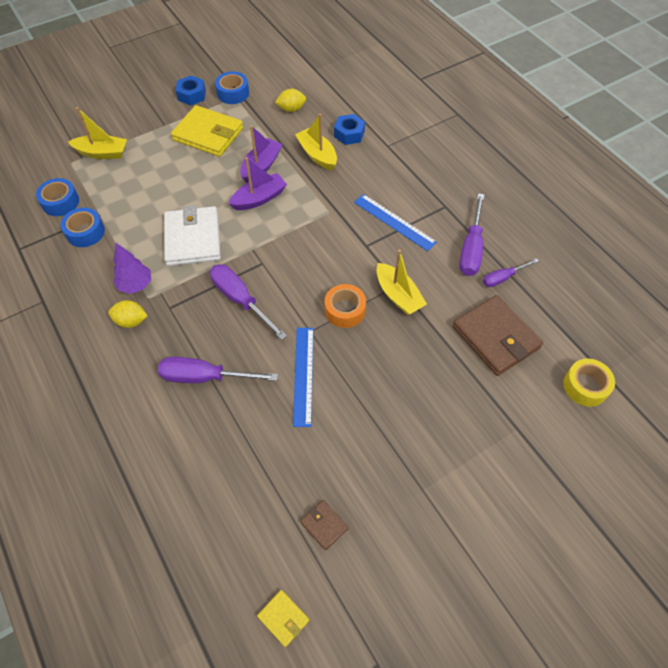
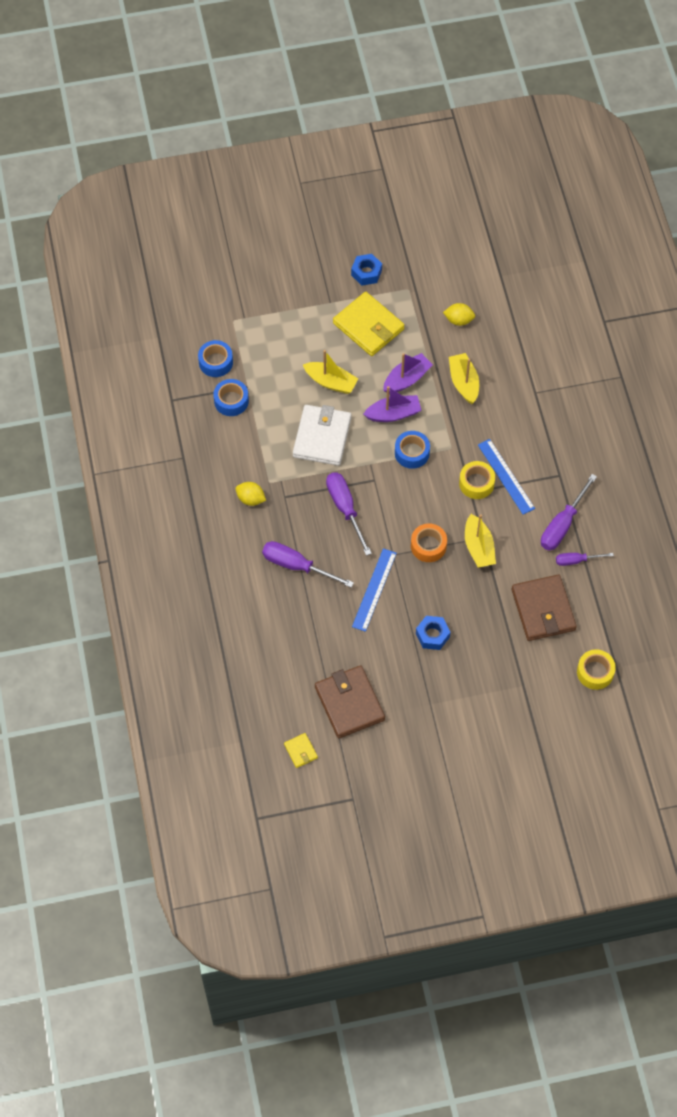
camera: 20 degrees right, 5 degrees up
yellow boat [68,107,127,159] -> yellow boat moved to [303,350,358,394]
purple tree [113,243,151,294] -> none
blue tape [215,71,249,104] -> blue tape moved to [395,431,430,469]
brown wallet [300,500,349,550] -> brown wallet [315,665,385,738], size x2.15
blue nut [334,114,365,145] -> blue nut moved to [416,616,451,650]
none -> yellow tape [459,461,495,499]

